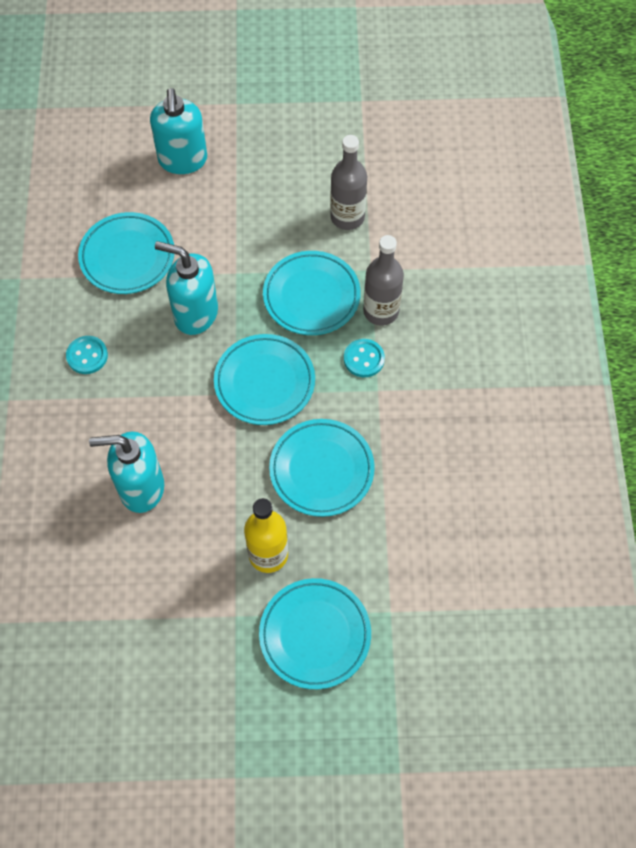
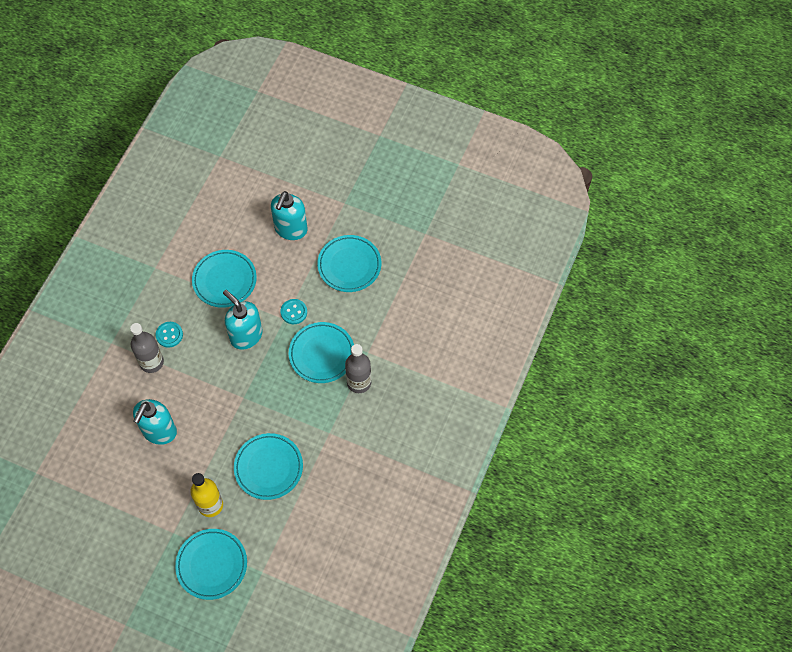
camera: 25 degrees right, 0 degrees up
turquoise soap dispenser [89,431,164,513] -> turquoise soap dispenser turned 90 degrees counterclockwise [133,399,177,445]
turquoise plate [214,334,315,425] -> turquoise plate moved to [317,235,381,292]
grey bottle [330,135,367,230] -> grey bottle moved to [130,323,164,373]
turquoise button [344,339,385,377] -> turquoise button moved to [281,299,307,324]

